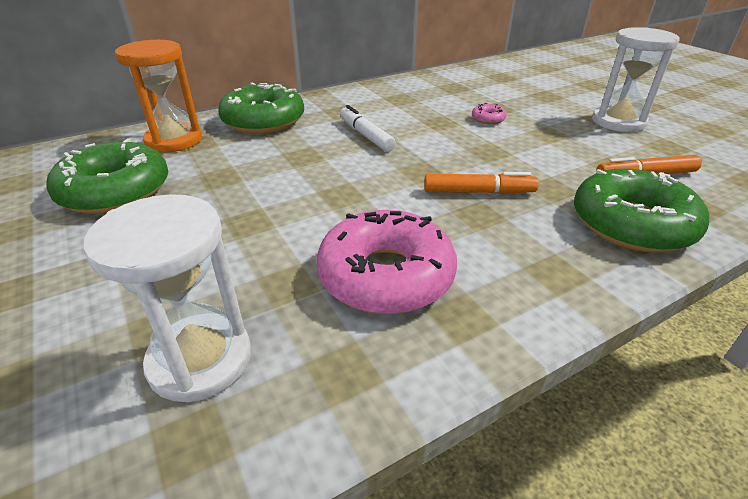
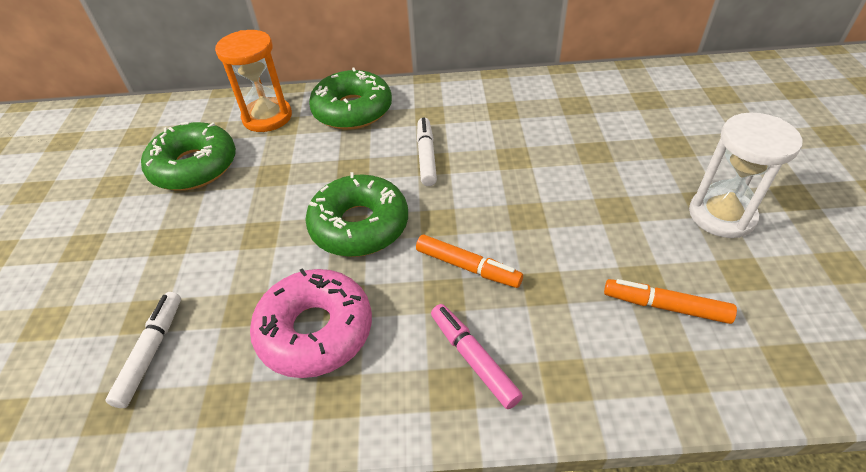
camera: 30 degrees right, 10 degrees up
white hourglass [83,194,251,403] -> white marker [106,292,181,408]
pink donut [472,103,506,124] -> none
green donut [574,168,709,253] -> green donut moved to [305,172,408,257]
none -> pink marker [431,304,523,409]

